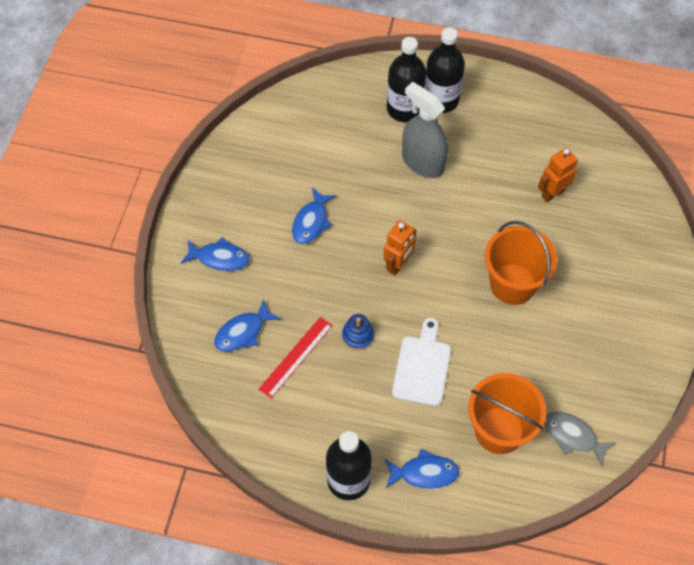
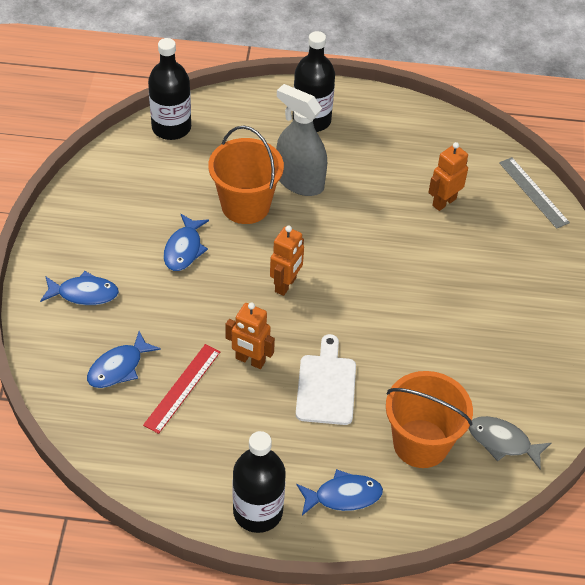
camera: 10 degrees left, 10 degrees down
blue stacking toy [342,314,374,351] -> orange robot [225,302,275,369]
black bottle [387,37,426,122] -> black bottle moved to [148,38,191,140]
orange bucket [485,221,557,305] -> orange bucket moved to [208,126,284,224]
none -> grey ruler [499,157,570,229]

